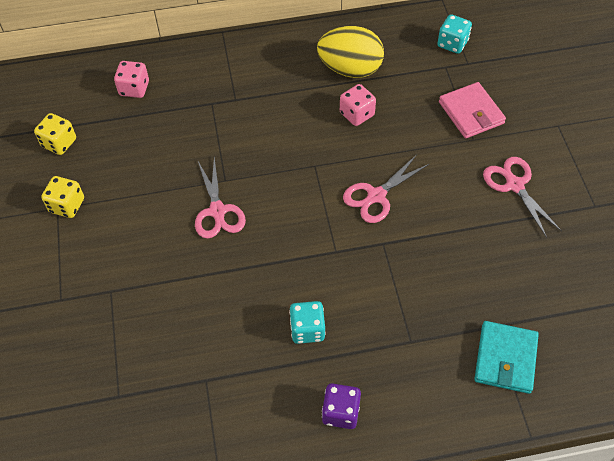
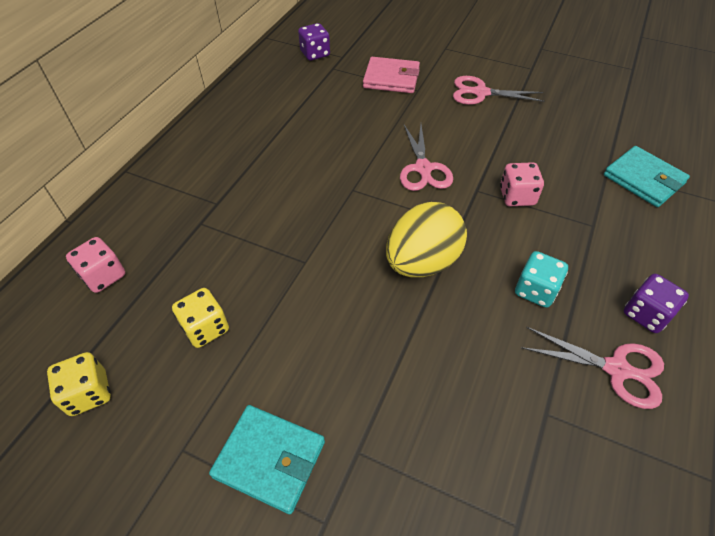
camera: 55 degrees left, 5 degrees down
yellow dice [41,176,84,218] -> yellow dice moved to [172,288,229,348]
pink scissors [195,157,246,238] -> pink scissors moved to [521,327,664,409]
yellow egg [317,26,384,78] -> yellow egg moved to [386,202,467,277]
pink dice [340,84,376,126] -> pink dice moved to [500,162,544,206]
turquoise dice [437,14,472,54] -> purple dice [298,23,330,61]
none -> turquoise wallet [209,405,325,514]

